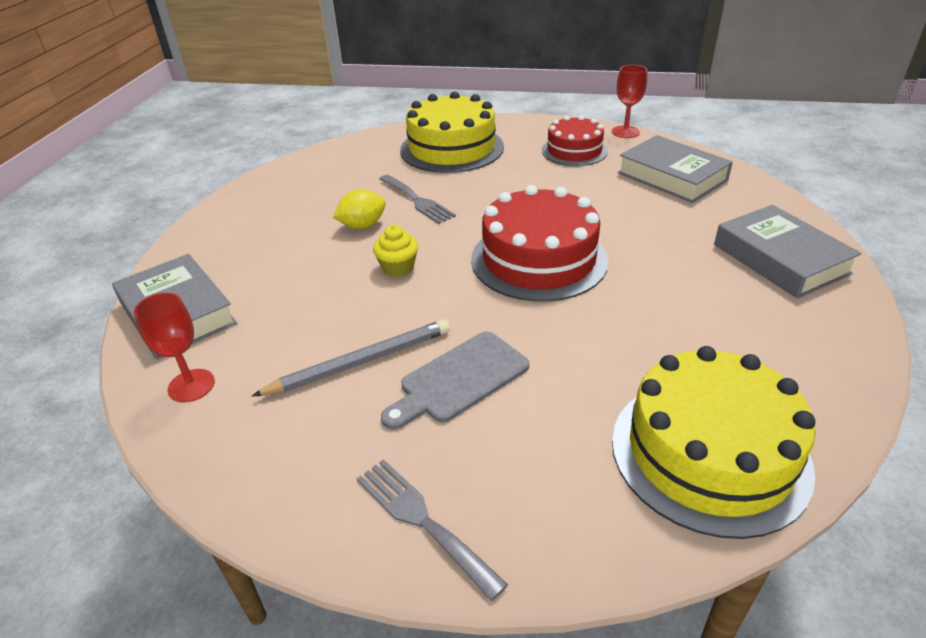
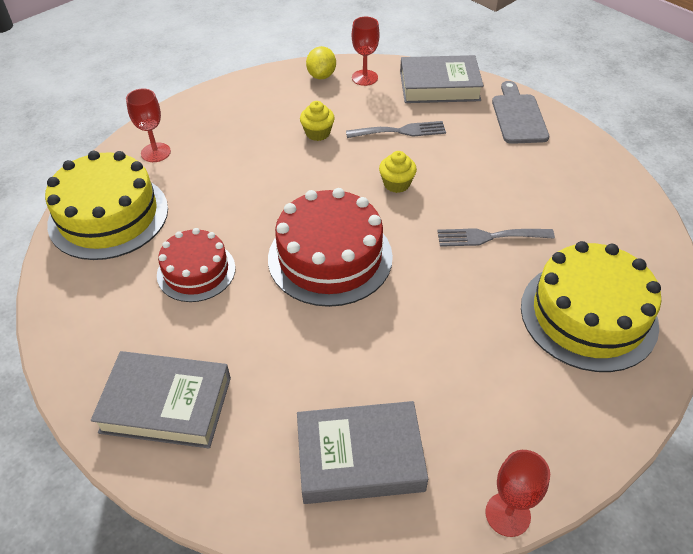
camera: 125 degrees right, 10 degrees up
grey pencil [252,319,450,396] -> yellow cupcake [300,101,335,141]
yellow lemon [333,189,386,229] -> yellow lemon moved to [306,46,336,79]
grey fork [357,459,508,601] -> grey fork moved to [346,121,446,138]
grey cutting board [381,332,529,430] -> grey cutting board moved to [492,81,549,144]
red cake [542,115,608,166] -> red cake moved to [157,228,235,302]
none -> red goblet [126,88,171,162]

